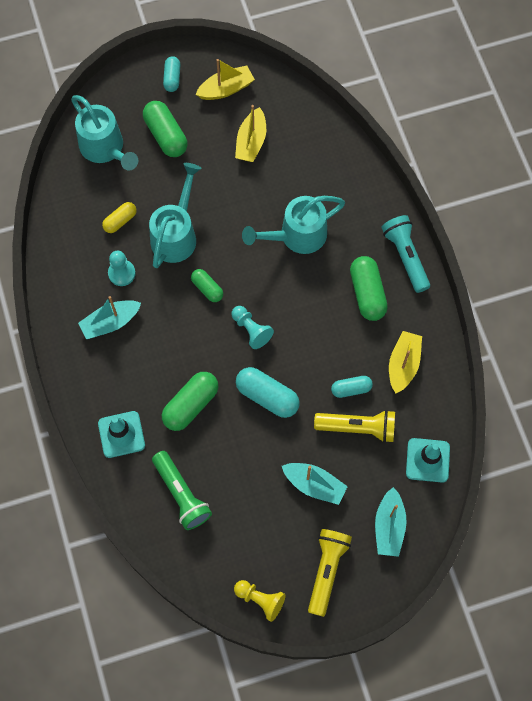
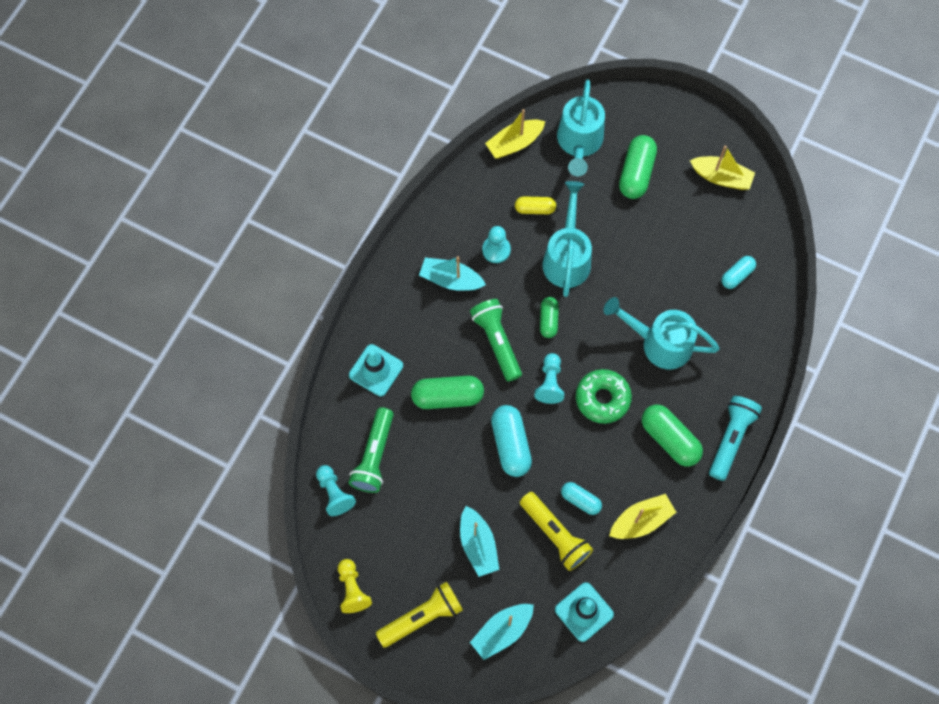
camera: 45 degrees right, 0 degrees up
turquoise watering can [149,163,201,268] -> turquoise watering can turned 60 degrees counterclockwise [542,181,592,297]
turquoise capsule [163,56,180,92] -> turquoise capsule moved to [721,256,756,289]
yellow boat [235,105,266,162] -> yellow boat moved to [485,109,545,159]
green capsule [350,256,388,321] -> green capsule turned 75 degrees counterclockwise [642,405,703,466]
none -> turquoise pawn [316,465,356,516]
none -> green flashlight [470,299,522,382]
none -> green donut [576,369,632,424]

